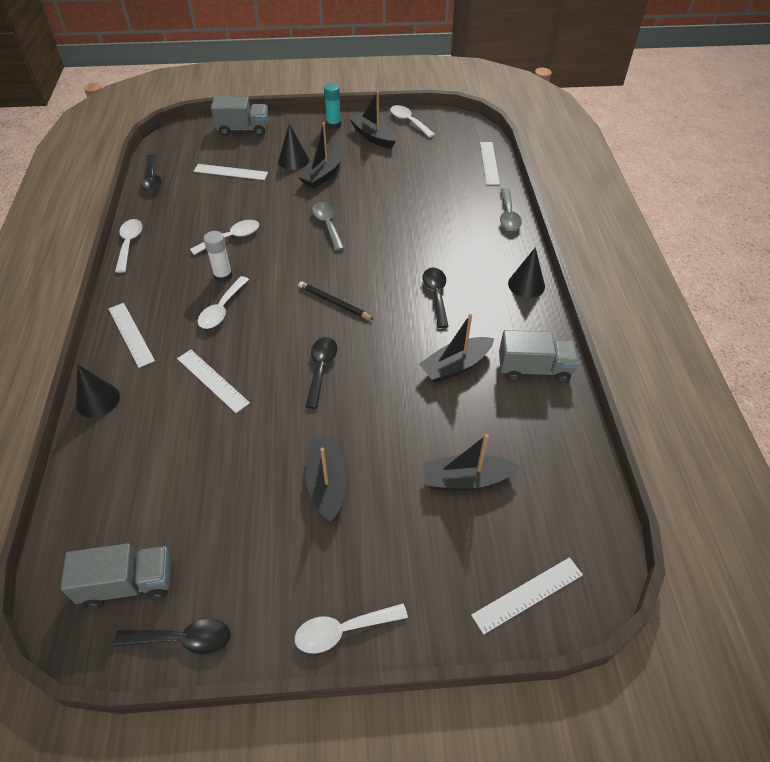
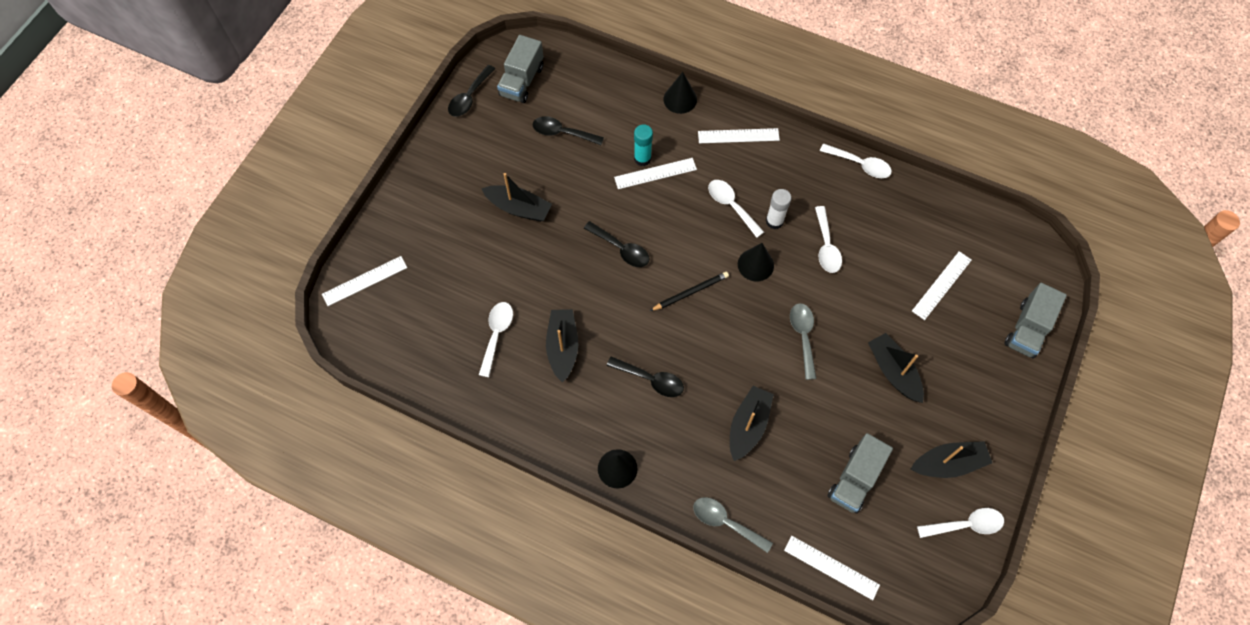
camera: 120 degrees right, 15 degrees up
black spoon [141,154,162,192] -> black spoon moved to [533,116,604,145]
black cone [278,123,309,170] -> black cone moved to [738,243,774,281]
white spoon [295,603,408,654] -> white spoon moved to [479,302,513,377]
grey spoon [312,202,344,251] -> grey spoon turned 105 degrees counterclockwise [790,303,816,380]
turquoise glue stick [324,83,341,129] -> turquoise glue stick moved to [634,124,653,166]
black boat [424,434,521,491] -> black boat moved to [730,386,774,461]
white ruler [471,557,583,634] -> white ruler turned 60 degrees clockwise [322,256,407,306]
grey truck [499,330,578,383] -> grey truck moved to [828,433,893,513]

